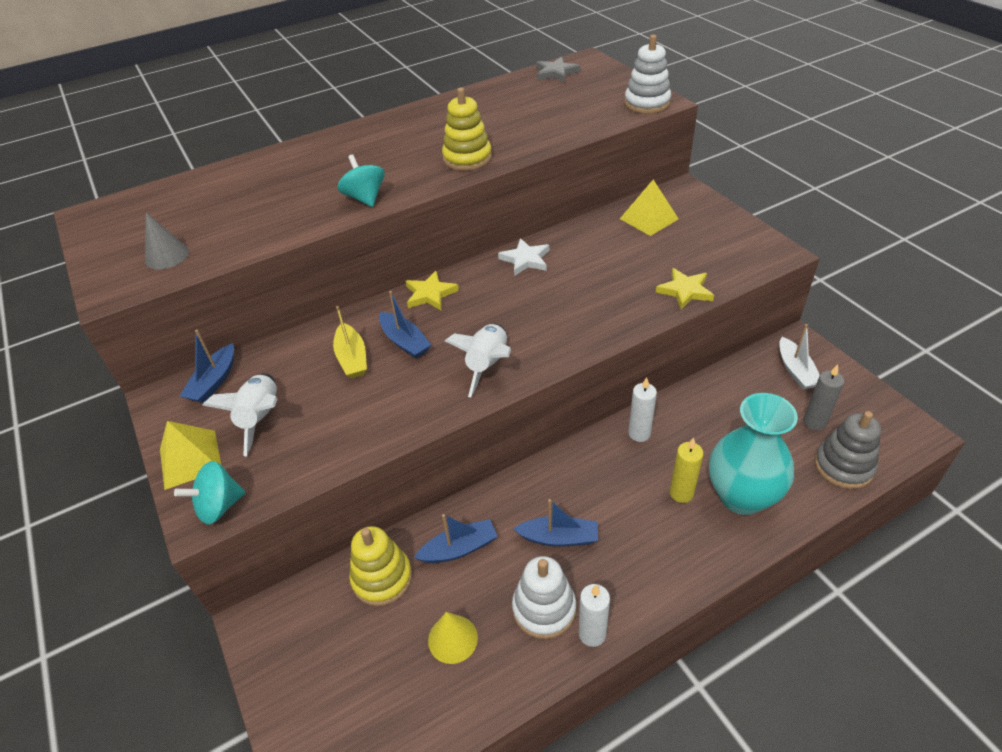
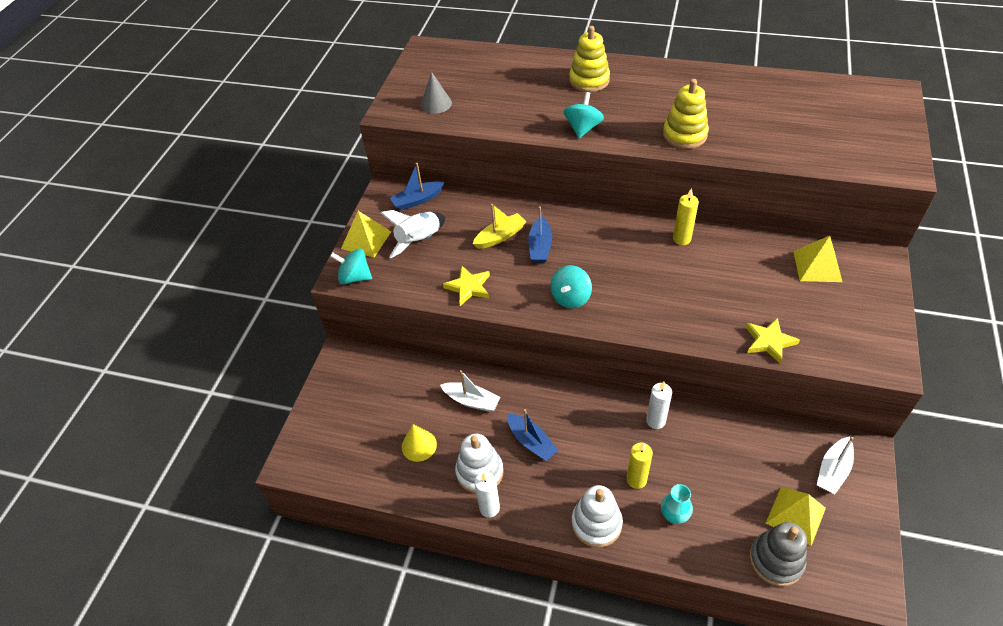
camera: 45 degrees right, 5 degrees up
yellow boat [333,306,367,378] -> yellow boat turned 150 degrees counterclockwise [473,204,527,249]
yellow stacking toy [349,526,412,606] -> yellow stacking toy moved to [569,26,610,92]
yellow star [406,271,459,310] -> yellow star moved to [443,266,490,306]
blue boat [414,514,498,563] -> white boat [440,370,501,412]
white rocket [445,324,511,397] -> turquoise spinning top [551,265,592,308]
white star [498,238,549,276] -> yellow candle [673,188,699,245]
grey star [536,57,580,83] -> none
white stacking toy [624,35,671,114] -> white stacking toy moved to [572,485,623,548]
turquoise vase [709,393,798,515] -> turquoise vase [661,484,693,524], size x0.45
grey candle [803,364,844,430] -> yellow pyramid [766,487,826,546]

